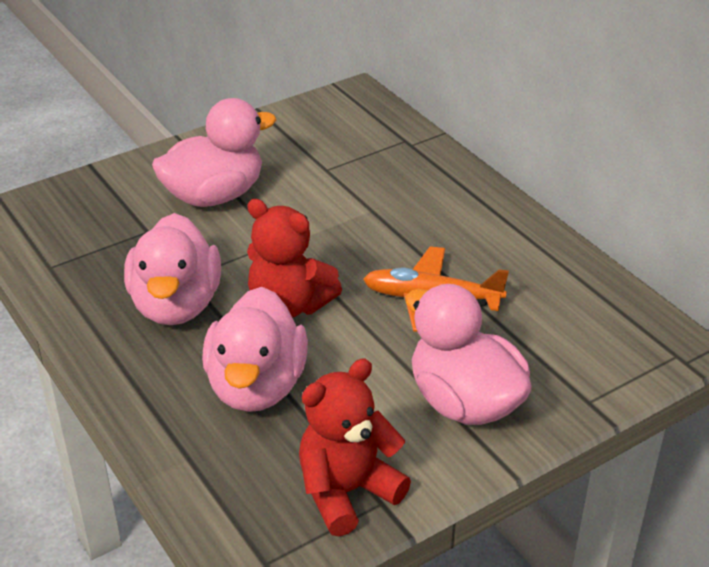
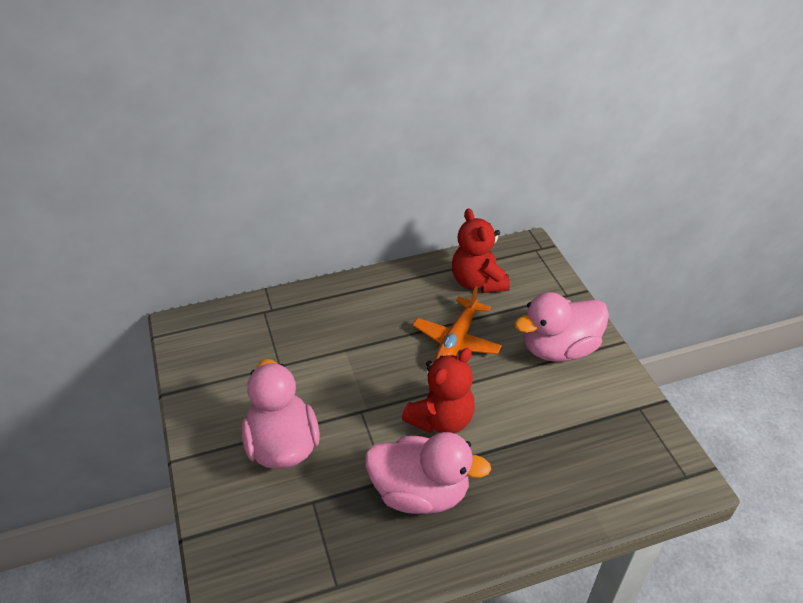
camera: 75 degrees left, 5 degrees up
pink duck [202,287,308,412] -> none
red teddy bear [299,359,411,536] -> red teddy bear moved to [452,208,510,293]

